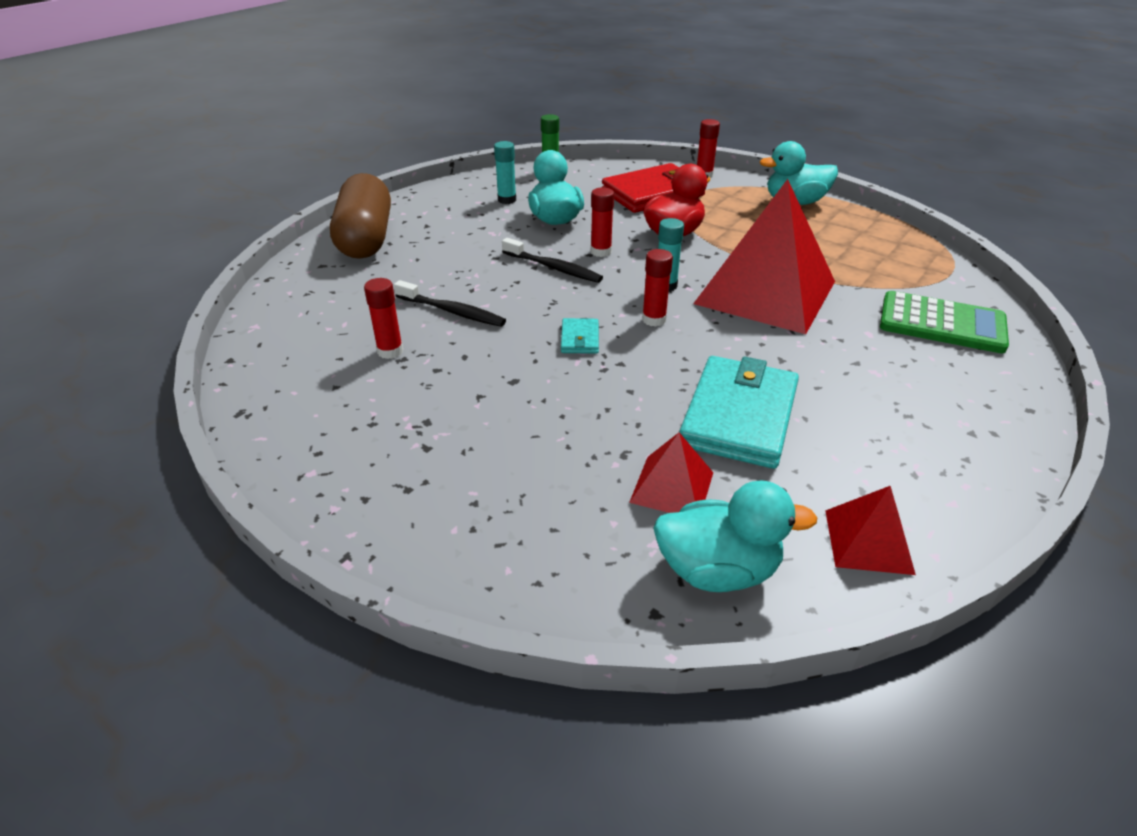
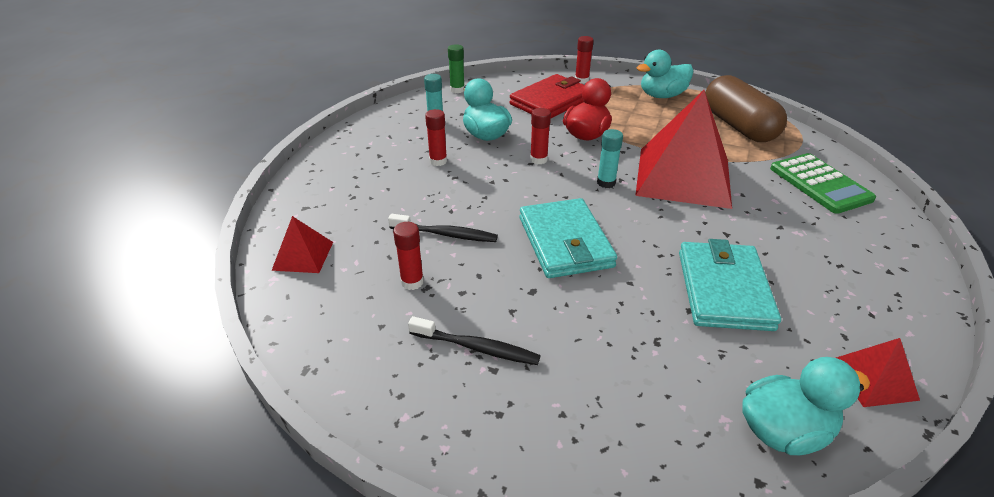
camera: 15 degrees left, 0 degrees up
brown capsule [330,173,391,259] -> brown capsule moved to [705,75,787,142]
black toothbrush [502,238,603,283] -> black toothbrush moved to [408,316,541,365]
turquoise wallet [561,318,599,354] -> turquoise wallet [520,198,617,278], size x2.25
red pyramid [629,432,713,513] -> red pyramid moved to [271,216,333,273]
red glue stick [642,249,673,327] -> red glue stick moved to [425,109,447,166]
green calculator [880,291,1009,353] -> green calculator turned 60 degrees clockwise [770,153,876,214]

